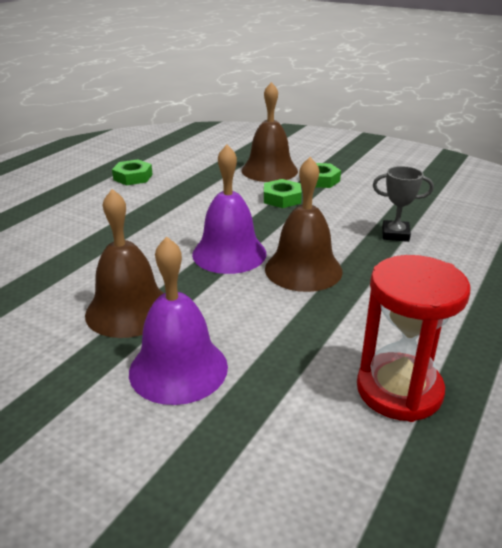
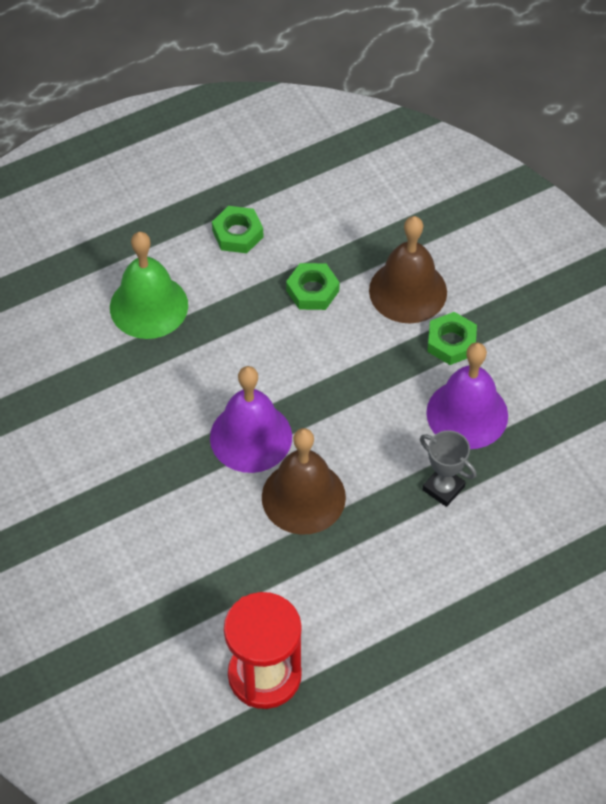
camera: 30 degrees right, 25 degrees up
brown bell [85,189,164,338] -> none
purple bell [129,237,228,405] -> purple bell moved to [426,343,508,449]
green nut [264,179,302,208] -> green nut moved to [286,263,340,310]
none -> green bell [110,232,188,339]

